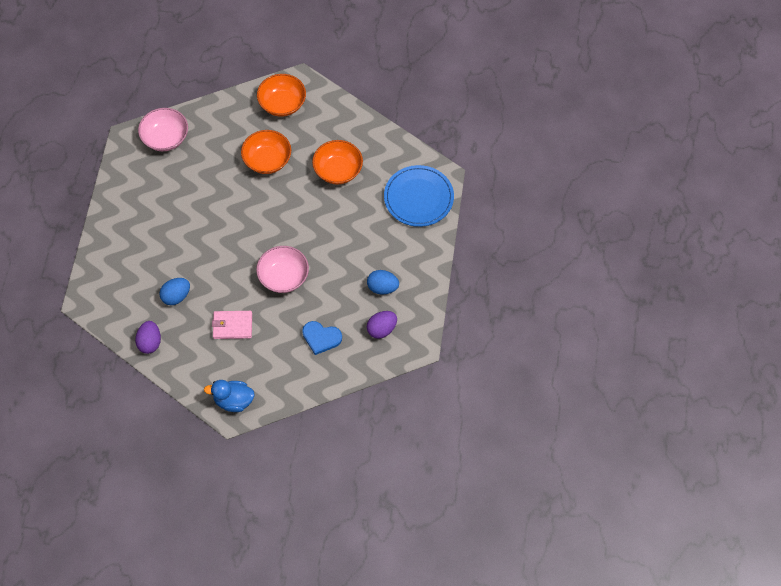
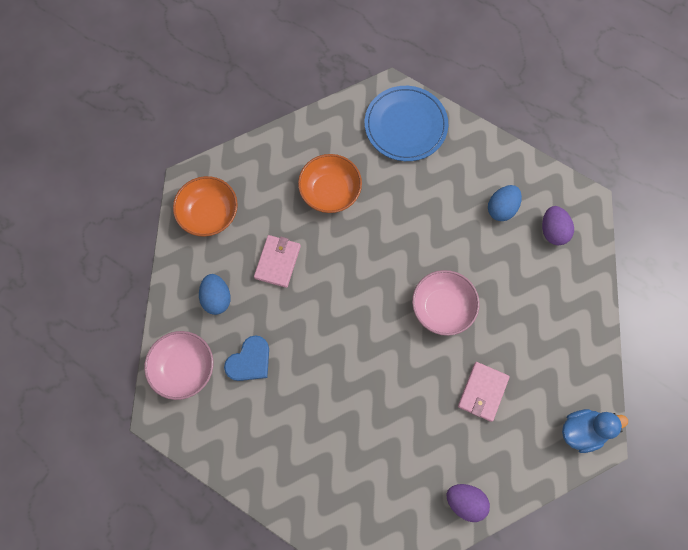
camera: 65 degrees left, 10 degrees up
blue egg [159,278,190,305] -> blue egg moved to [199,274,231,315]
blue duck [204,380,255,412] -> blue duck turned 135 degrees counterclockwise [562,409,628,453]
orange bowl [241,130,291,174] -> pink wallet [254,235,301,288]
blue heart [302,321,342,355] -> blue heart moved to [224,335,269,381]

